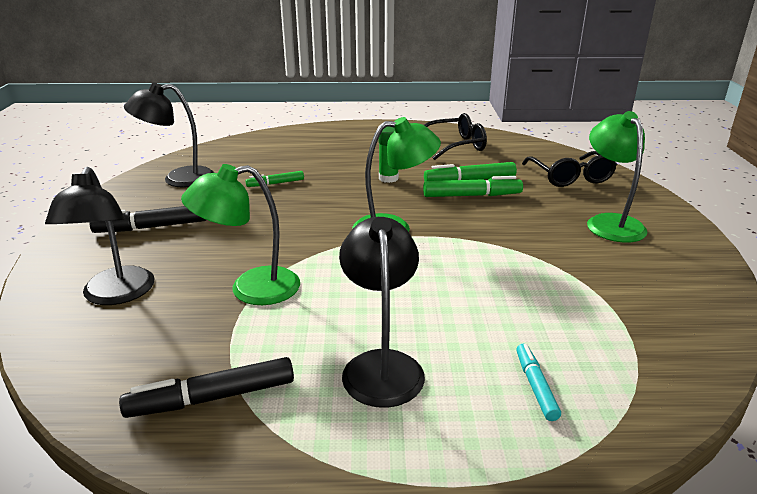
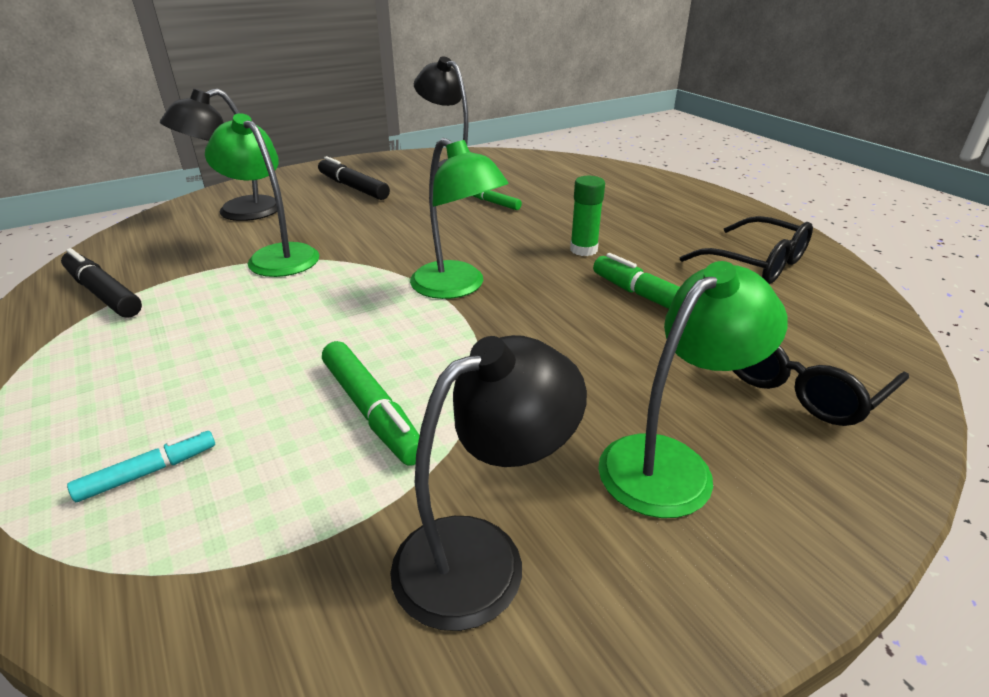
camera: 60 degrees right, 5 degrees up
black lamp [339,217,425,408] -> black lamp moved to [390,335,587,631]
green marker [423,176,523,197] -> green marker moved to [322,341,420,466]

